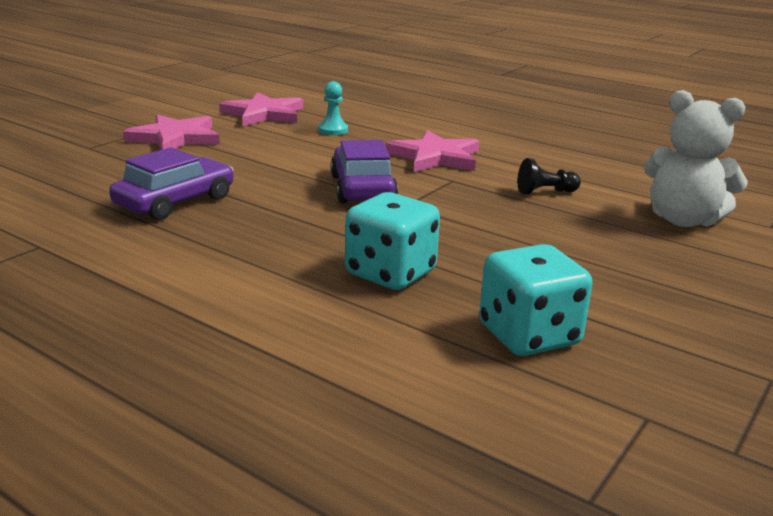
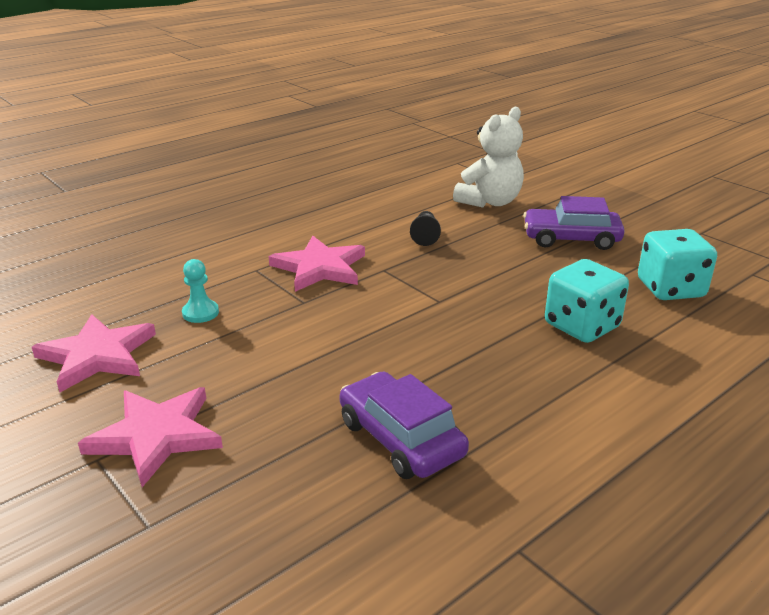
camera: 75 degrees left, 5 degrees up
purple car [330,140,398,203] -> purple car moved to [523,196,625,250]

